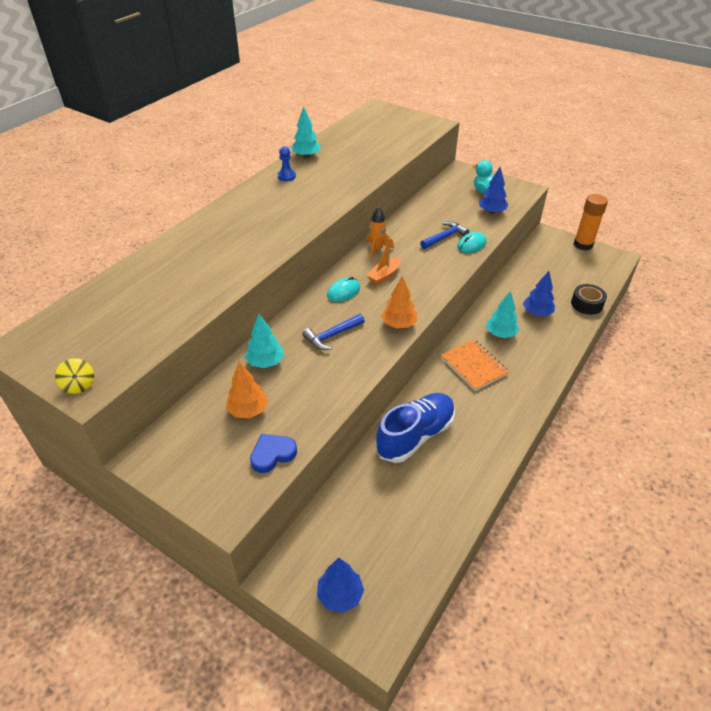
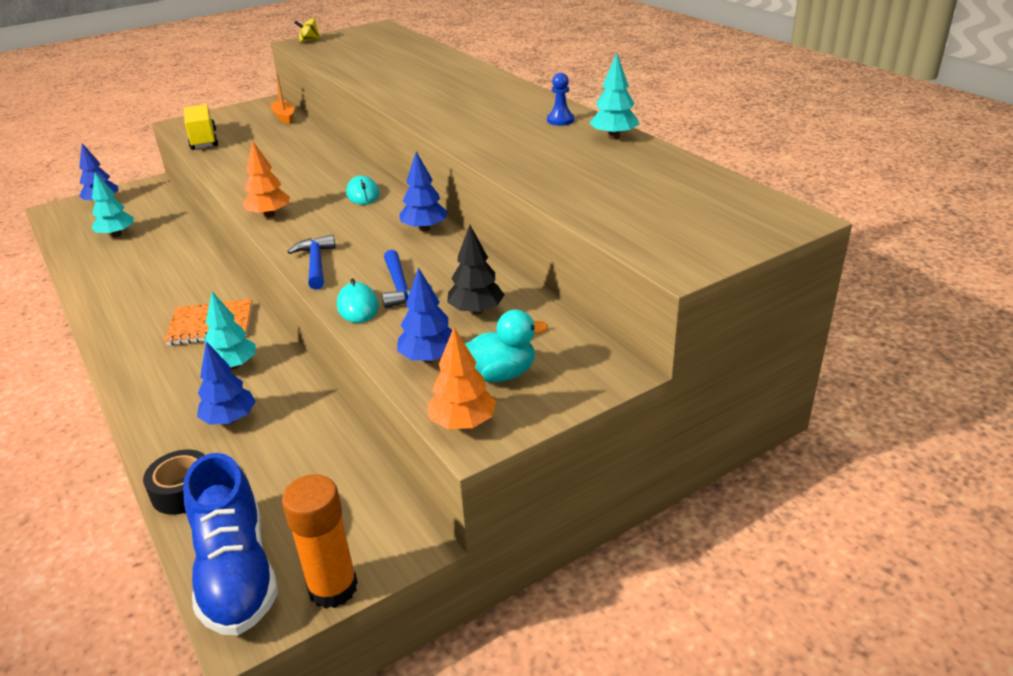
camera: 115 degrees right, 10 degrees down
orange tree [226,362,268,419] -> orange tree moved to [427,327,496,429]
turquoise tree [245,314,284,368] -> turquoise tree moved to [92,172,134,237]
blue heart [250,434,297,473] -> yellow truck [184,104,218,150]
blue hammer [302,314,365,350] -> blue hammer moved to [287,234,336,290]
orange rocket [366,207,394,259] -> blue tree [399,151,448,232]
orange boat [366,238,401,285] -> orange boat moved to [271,74,295,124]
blue shoe [375,393,455,463] -> blue shoe moved to [183,453,278,635]
none -> black tree [447,225,504,315]

